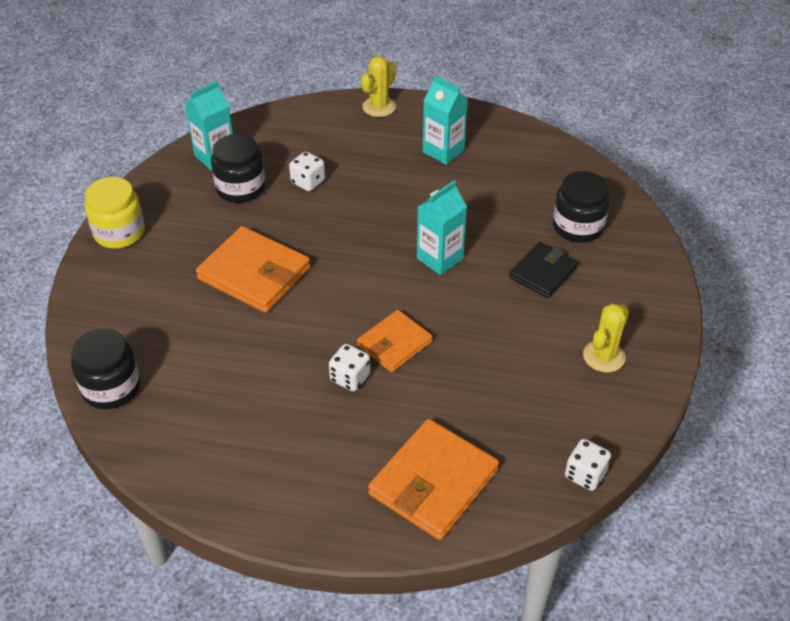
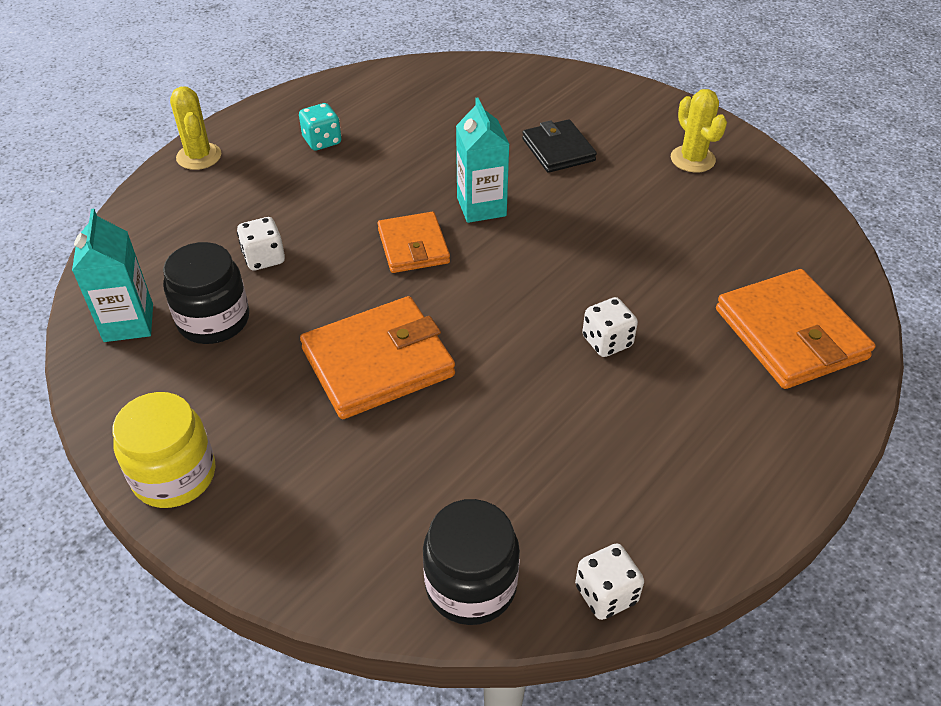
camera: 60 degrees left, 0 degrees up
orange wallet [357,310,433,372] -> orange wallet moved to [377,212,450,273]
turquoise carton [423,75,468,165] -> turquoise dice [299,103,341,151]
black jar [553,171,610,243] -> none
white dice [565,439,611,491] -> white dice moved to [575,544,644,620]

